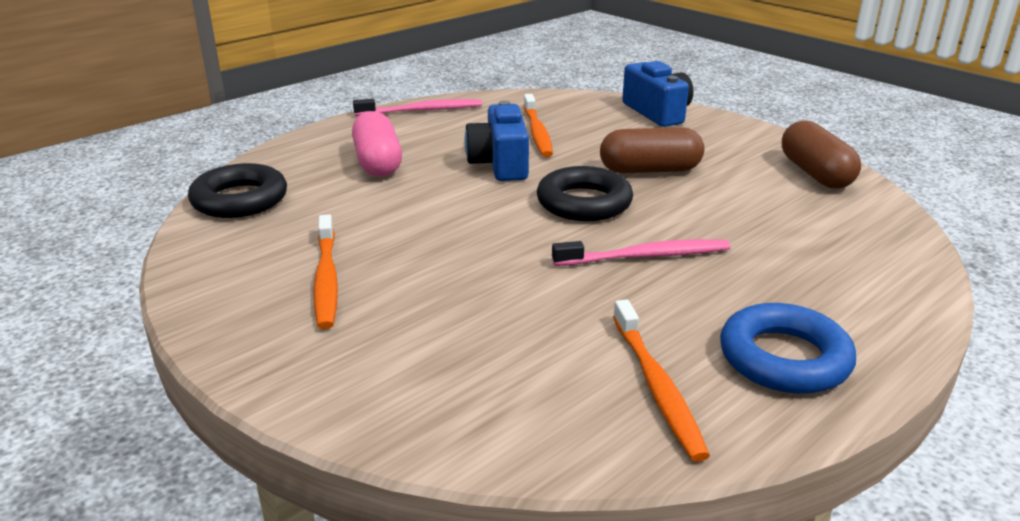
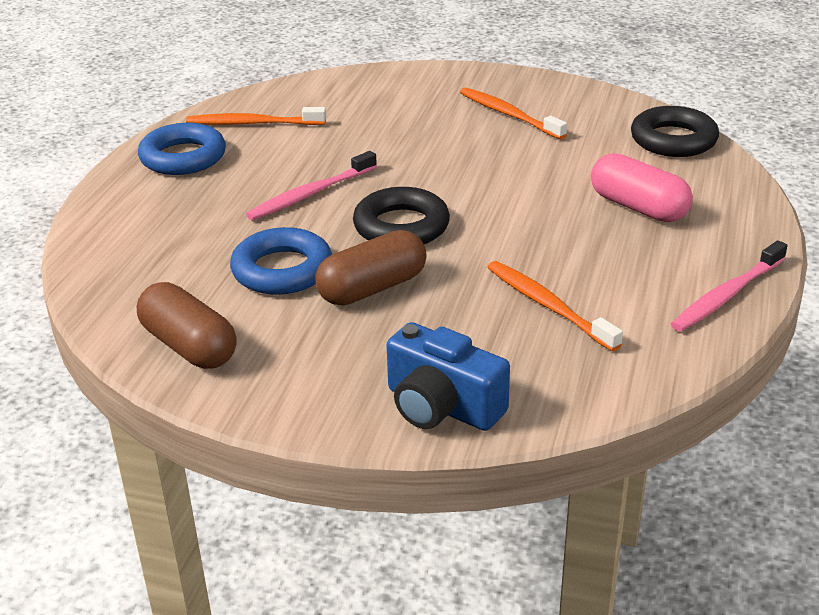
camera: 150 degrees right, 5 degrees up
blue camera [465,100,529,181] -> none
orange toothbrush [613,299,710,462] -> orange toothbrush turned 45 degrees counterclockwise [186,107,326,125]
none -> blue ring [230,227,332,295]

